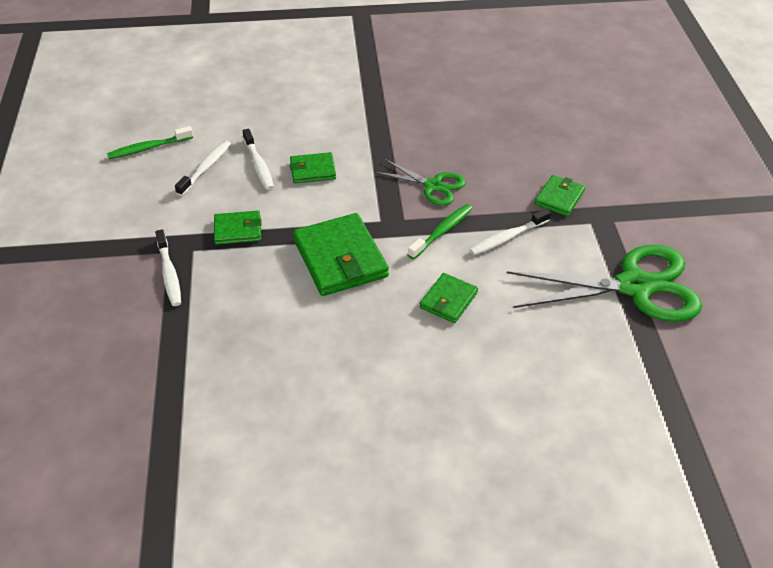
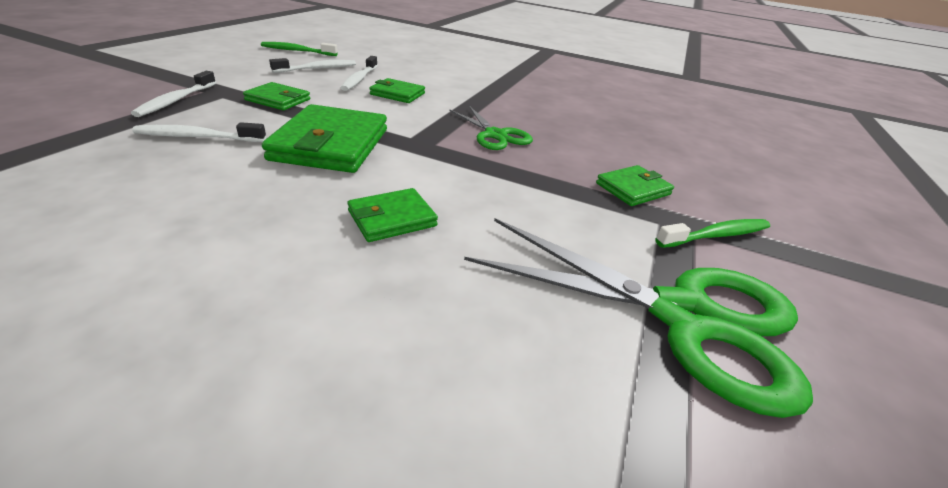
camera: 25 degrees right, 10 degrees down
green toothbrush [408,204,472,259] -> green toothbrush moved to [655,219,770,248]
white toothbrush [469,208,551,255] -> white toothbrush moved to [132,122,266,142]

